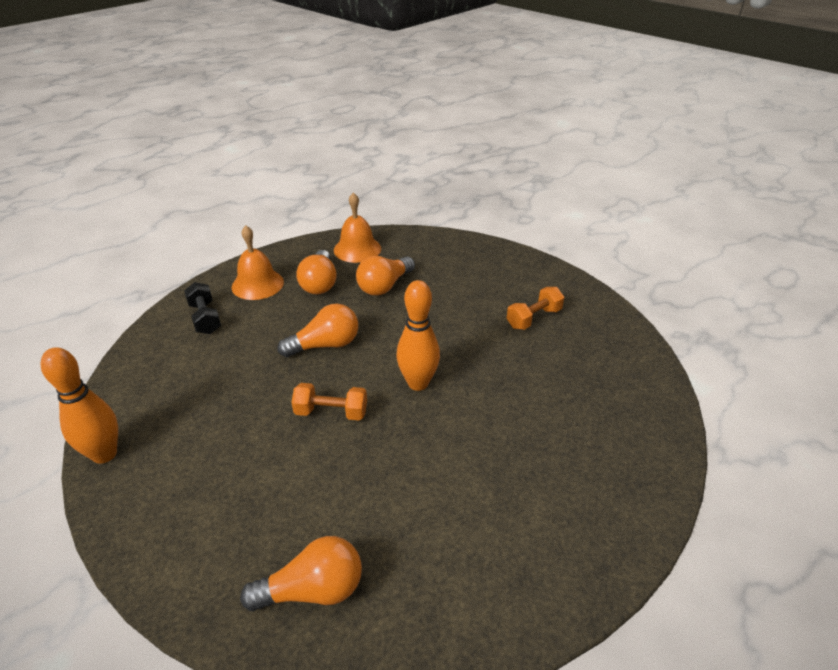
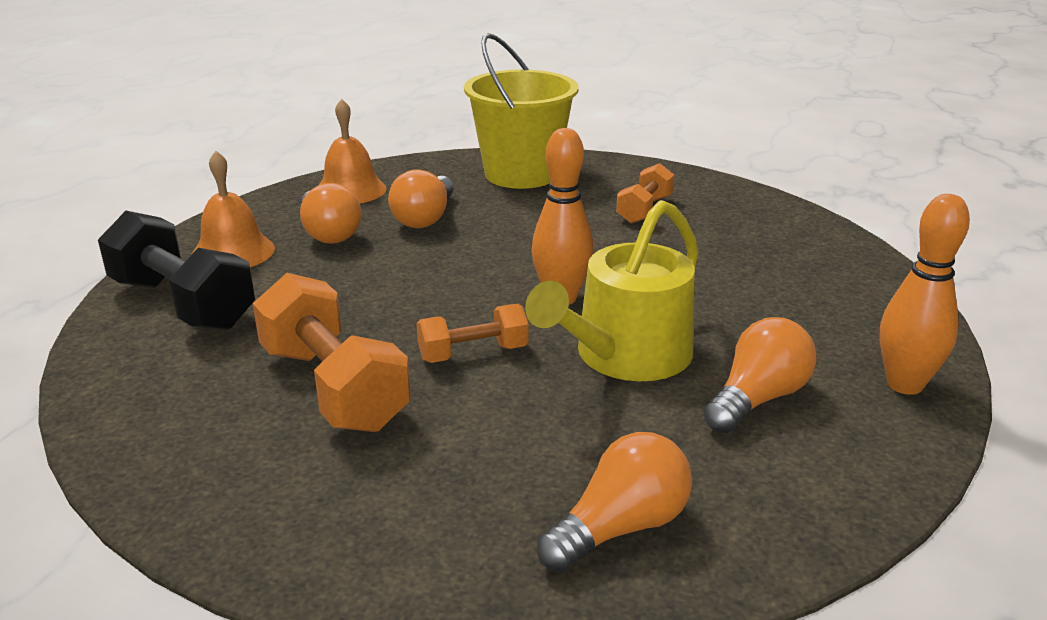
camera: 25 degrees left, 10 degrees down
orange bowling pin [40,347,118,464] -> orange bowling pin moved to [880,194,970,395]
black dumbbell [184,282,221,334] -> black dumbbell [98,211,255,330], size x1.77
orange light bulb [278,304,358,357] -> orange light bulb moved to [704,317,817,433]
none -> orange dumbbell [253,273,411,432]
none -> yellow bucket [464,33,578,189]
none -> yellow watering can [525,200,699,381]

